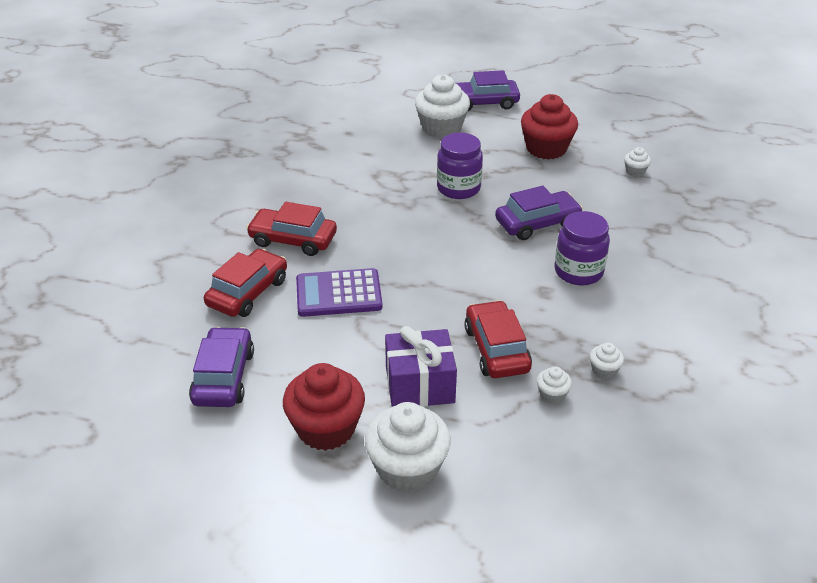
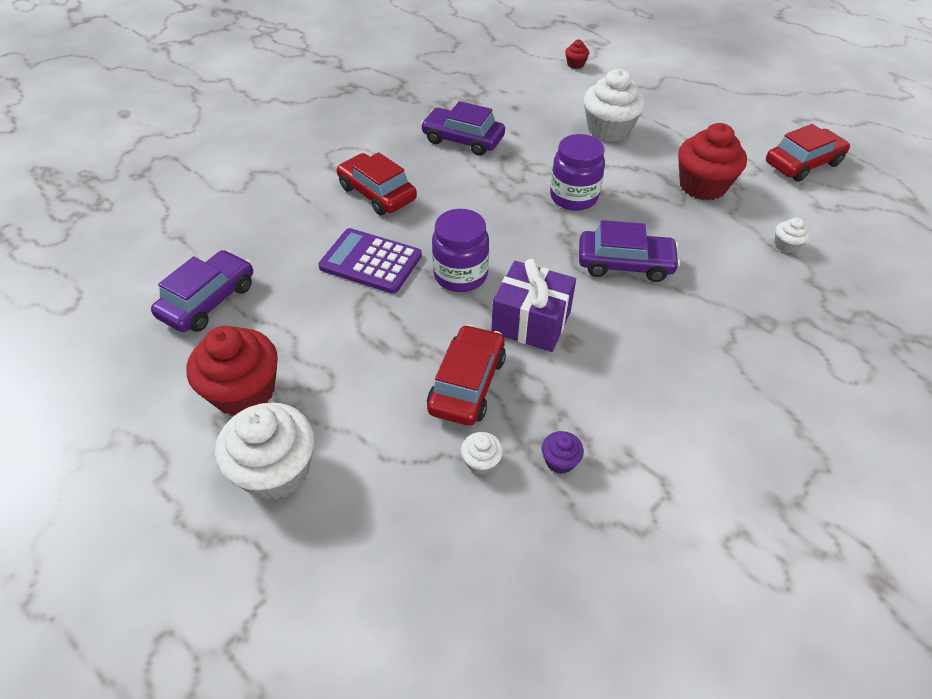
camera: 30 degrees right, 10 degrees up
red car [204,249,287,317] -> red car moved to [766,124,850,182]
purple gift [385,326,457,407] -> purple gift moved to [491,259,576,352]
purple car [456,70,520,111] -> purple car moved to [421,101,505,156]
purple jar [555,211,610,286] -> purple jar moved to [432,209,489,292]
white cupcake [590,343,624,379] -> purple cupcake [542,431,584,474]
none -> red cupcake [565,40,589,69]

